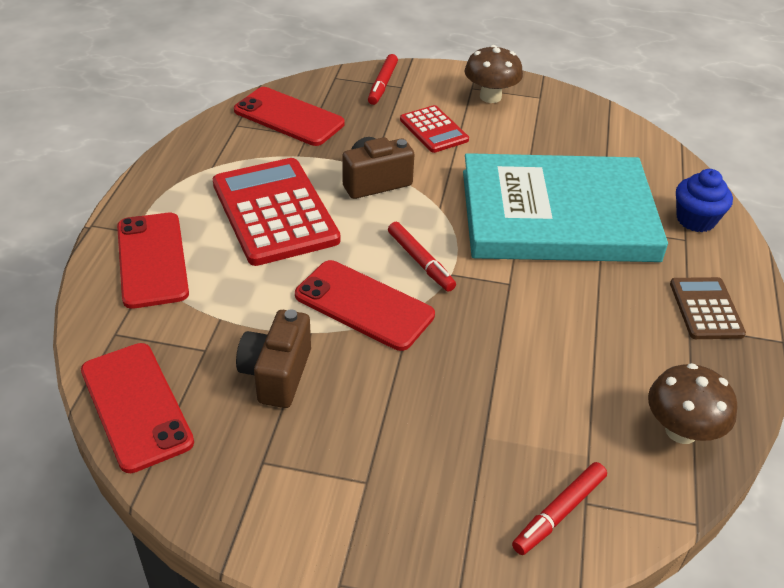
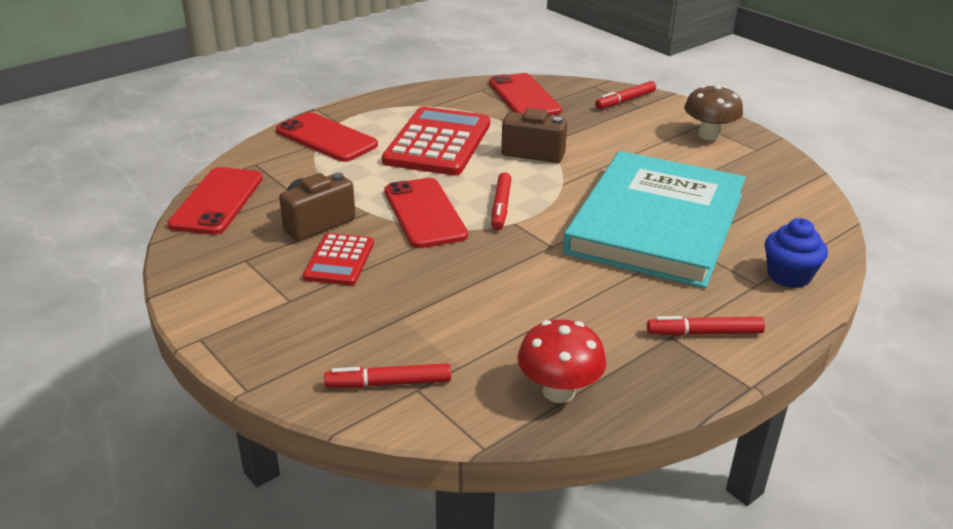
camera: 40 degrees right, 10 degrees down
red phone [117,213,189,309] -> red phone turned 75 degrees counterclockwise [276,112,378,162]
red calculator [400,105,469,153] -> red calculator moved to [303,233,374,286]
turquoise book [463,153,668,262] -> turquoise book turned 75 degrees clockwise [563,151,746,288]
brown mushroom [648,363,737,444] -> red mushroom [517,319,606,403]
brown calculator [670,277,746,339] -> red marker [647,316,765,336]

